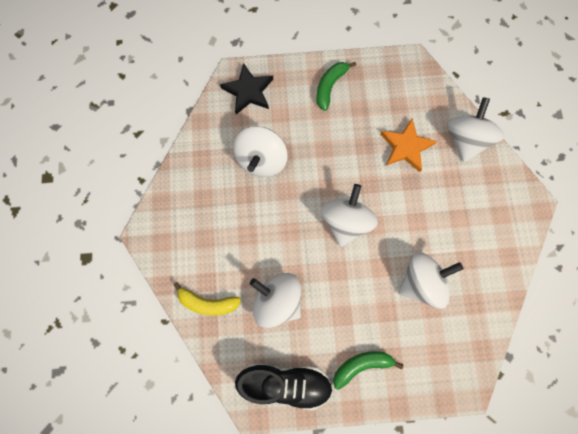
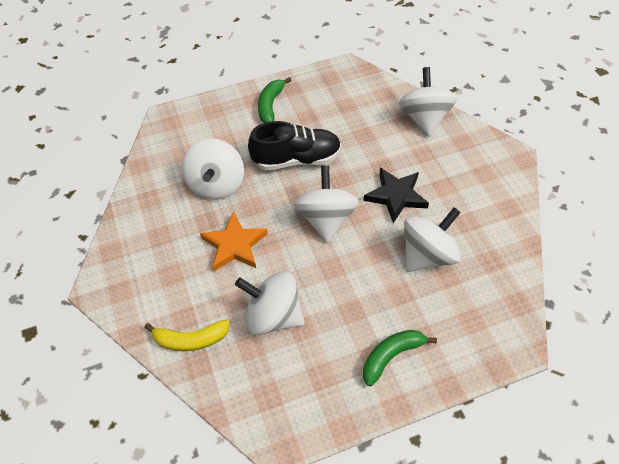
camera: 15 degrees left, 20 degrees down
black star [220,63,273,114] -> black star moved to [363,168,429,223]
black shoe [235,363,333,410] -> black shoe moved to [248,121,341,170]
orange star [380,119,437,172] -> orange star moved to [200,211,268,271]

